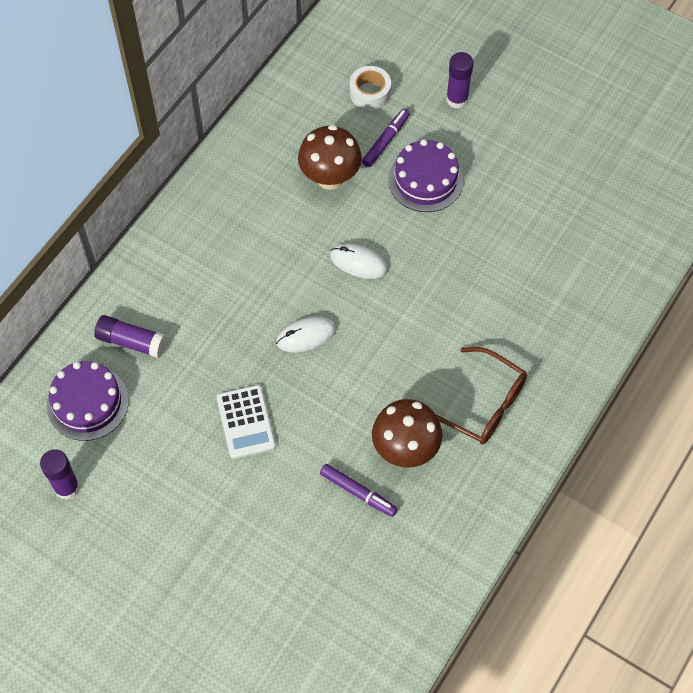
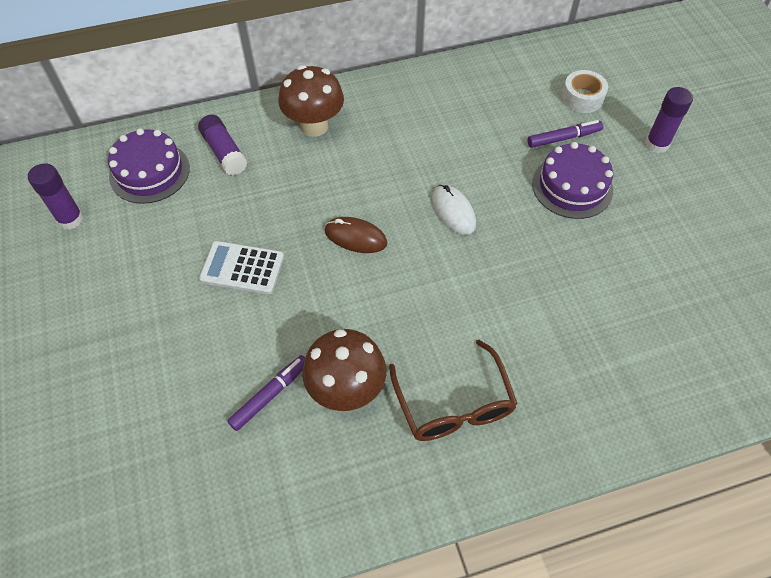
camera: 40 degrees right, 5 degrees down
white calculator [217,385,276,459] -> white calculator turned 75 degrees clockwise [199,241,284,294]
white mouse [276,317,336,352] -> brown mouse [325,217,387,253]
brown mushroom [298,125,362,190] -> brown mushroom moved to [279,65,344,137]
purple marker [320,464,398,517] -> purple marker turned 120 degrees counterclockwise [228,355,305,431]

